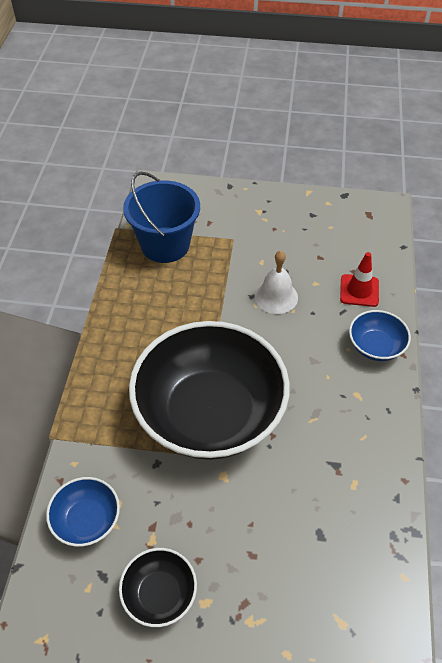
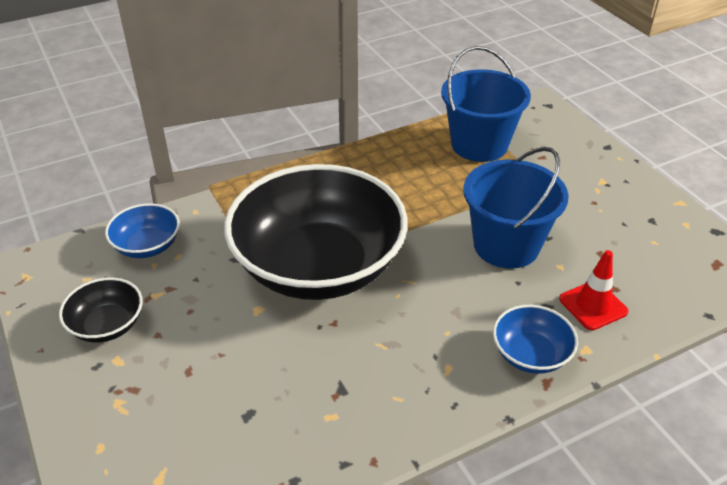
camera: 55 degrees right, 10 degrees down
white bell [255,251,298,314] -> blue bucket [463,147,569,269]

